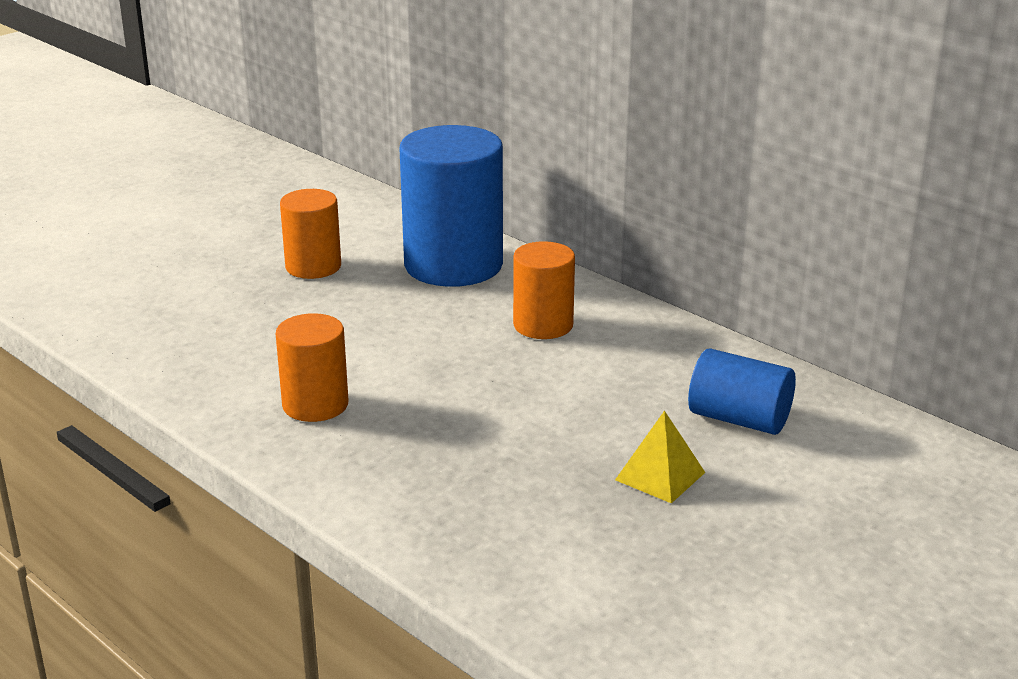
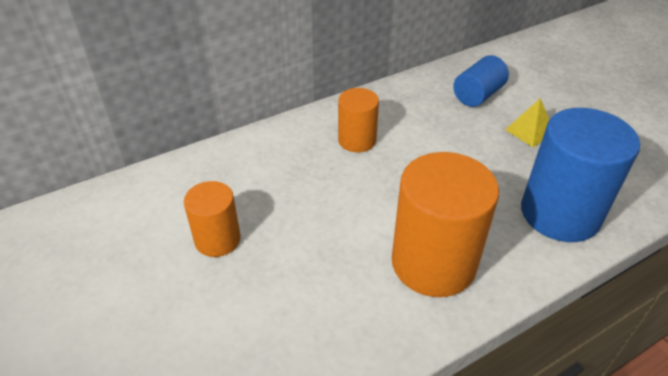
camera: 75 degrees left, 15 degrees up
orange cylinder [276,313,348,422] -> orange cylinder [392,152,499,297], size x1.78
blue cylinder [400,125,503,287] -> blue cylinder moved to [521,108,640,242]

